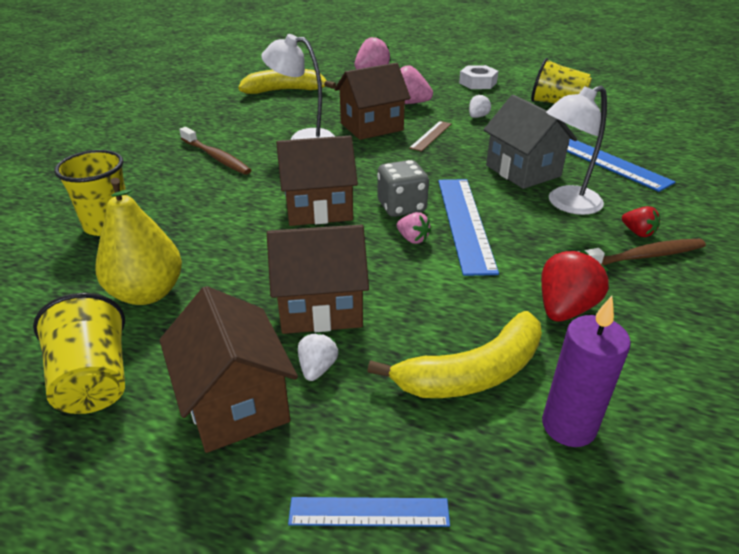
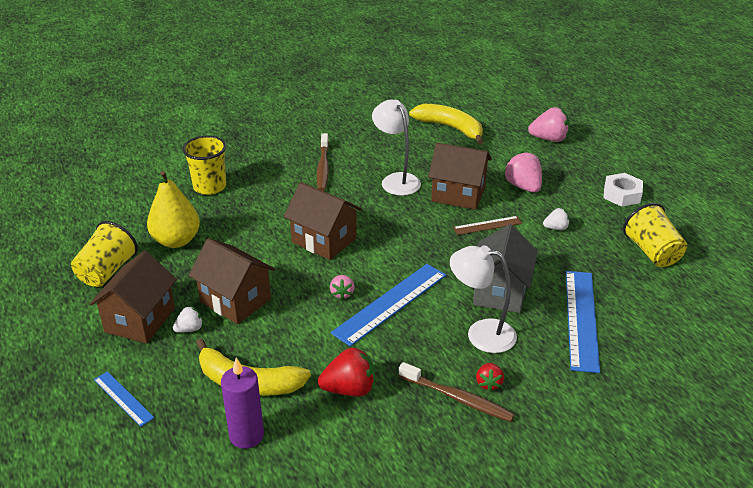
camera: 45 degrees right, 0 degrees up
grey dice [377,160,429,217] -> none

